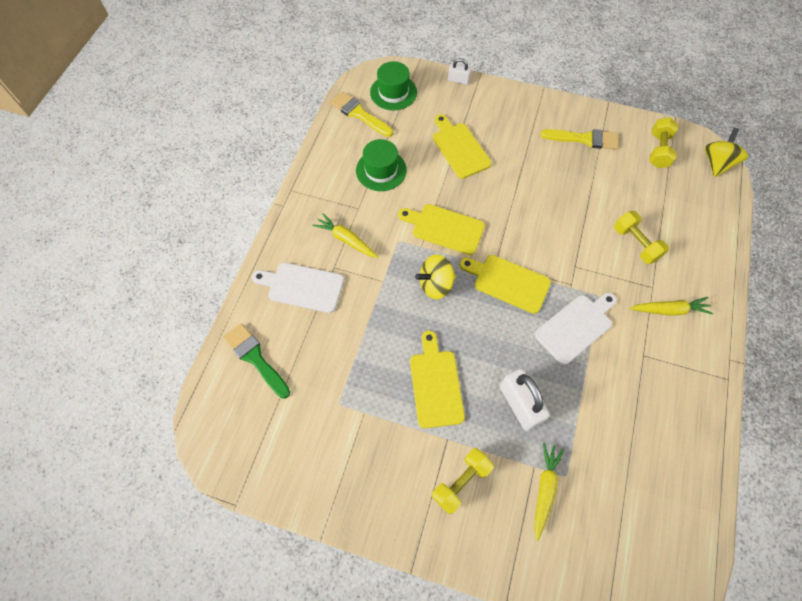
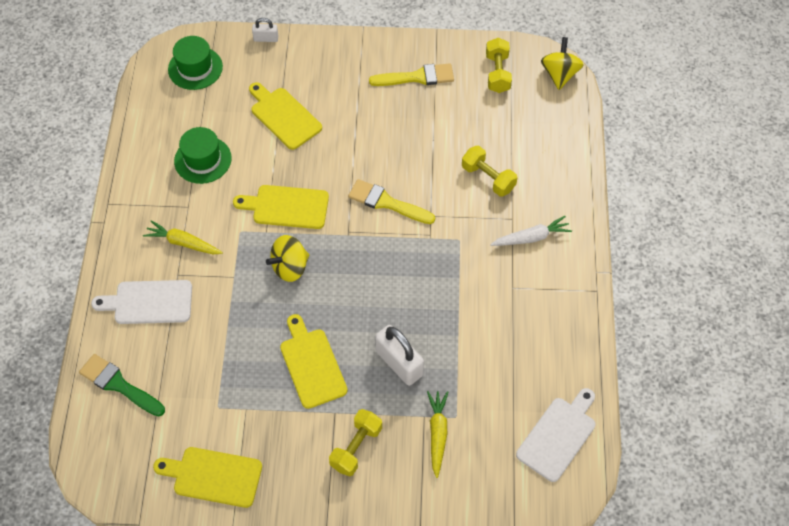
camera: 15 degrees left, 5 degrees down
yellow brush [330,92,393,137] -> yellow brush moved to [348,179,435,224]
yellow cutting board [460,255,551,314] -> yellow cutting board moved to [153,447,262,508]
white cutting board [534,293,617,365] -> white cutting board moved to [516,388,595,482]
yellow carrot [630,297,713,316] -> white carrot [490,216,572,246]

